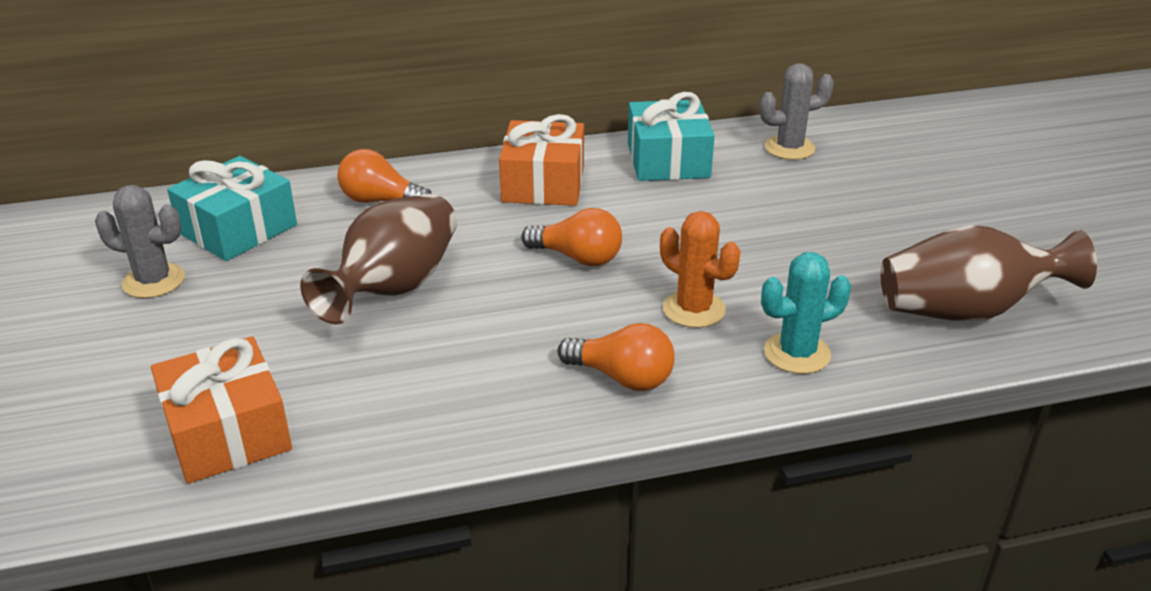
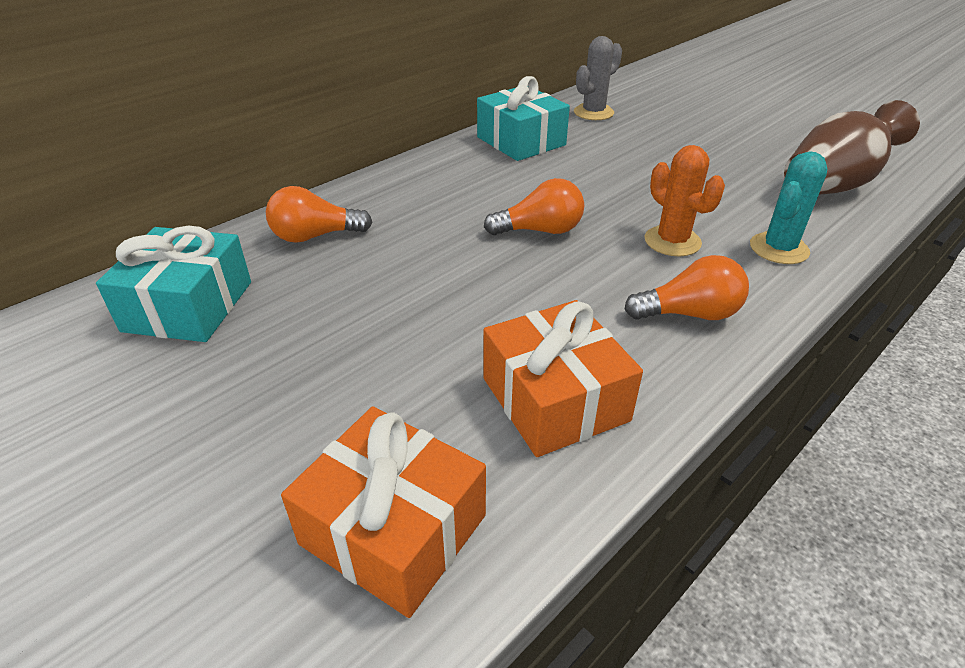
camera: 30 degrees left, 5 degrees up
grey cactus [95,185,185,298] -> none
brown vase [300,194,457,324] -> none
orange gift [499,114,584,206] -> orange gift moved to [483,300,643,457]
orange cactus [660,211,740,328] -> orange cactus turned 45 degrees clockwise [645,145,725,256]

